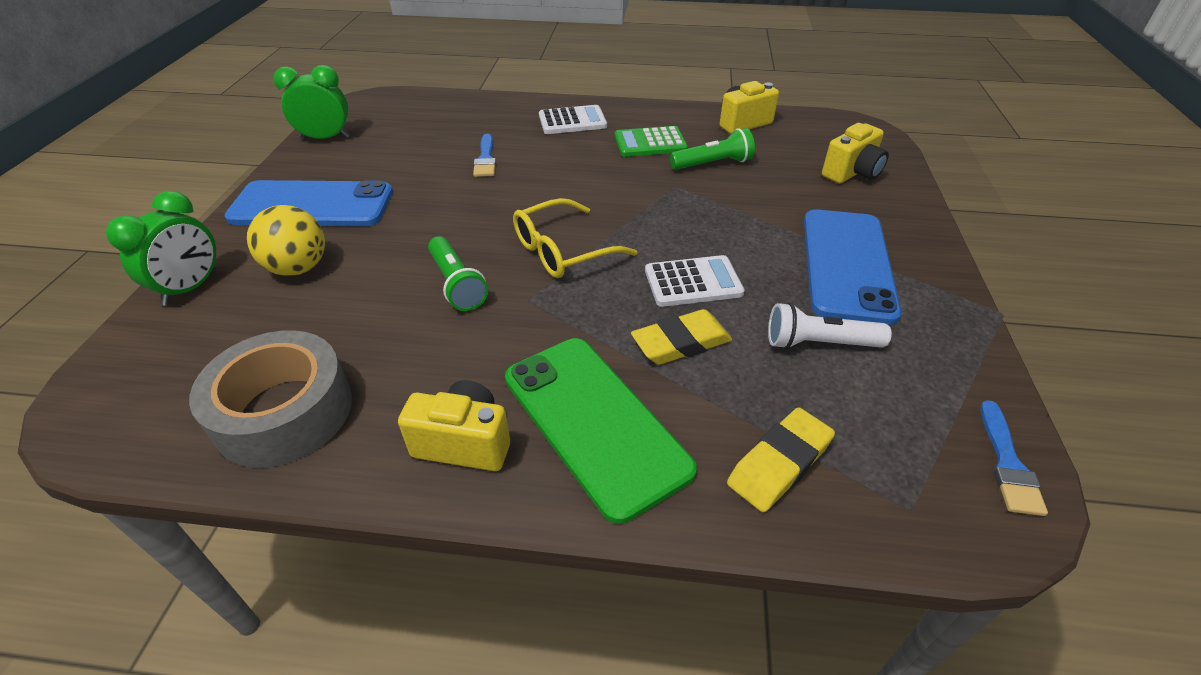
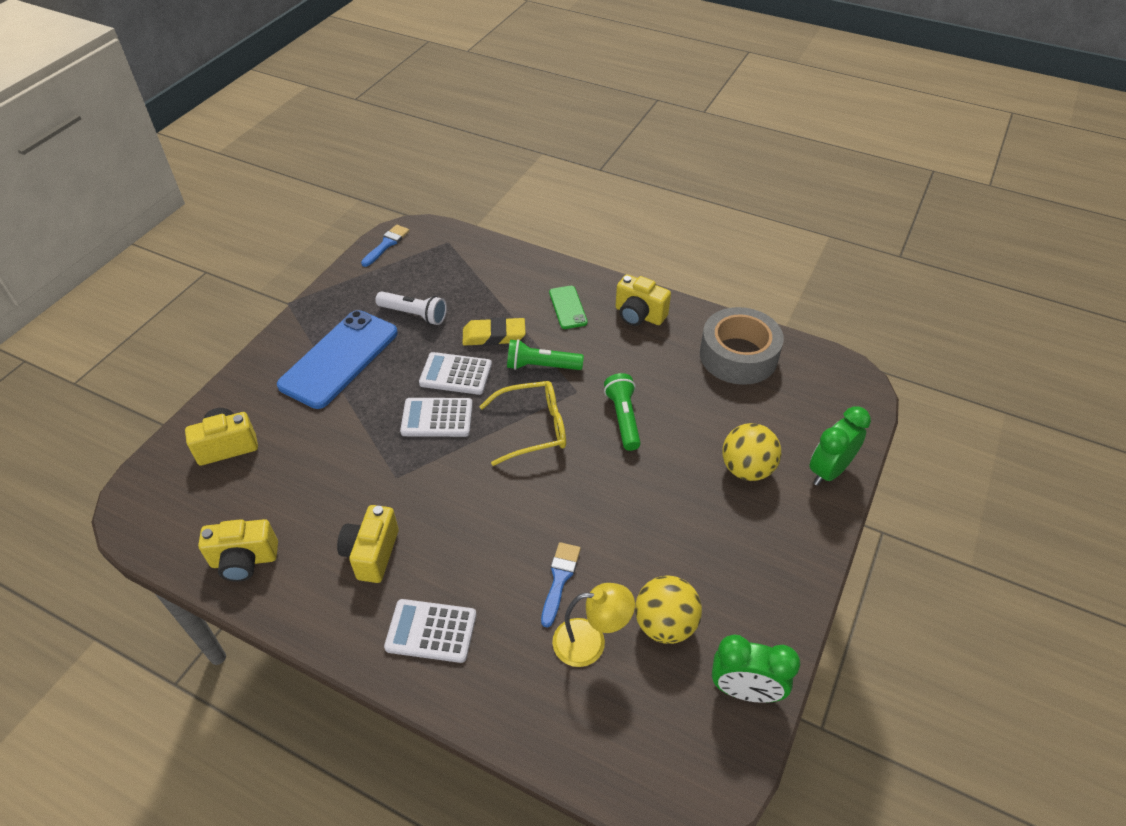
camera: 160 degrees left, 5 degrees up
blue phone [224,180,393,226] -> none
green phone [505,338,697,524] -> green phone [549,286,588,329], size x0.49
green calculator [615,126,688,157] -> yellow camera [337,505,399,583]
green flashlight [670,128,755,170] -> green flashlight moved to [507,339,584,370]
yellow eraser [727,407,835,512] -> none
none -> white calculator [400,398,473,437]
none -> yellow lamp [552,583,635,667]
none -> yellow ball [635,576,702,644]

